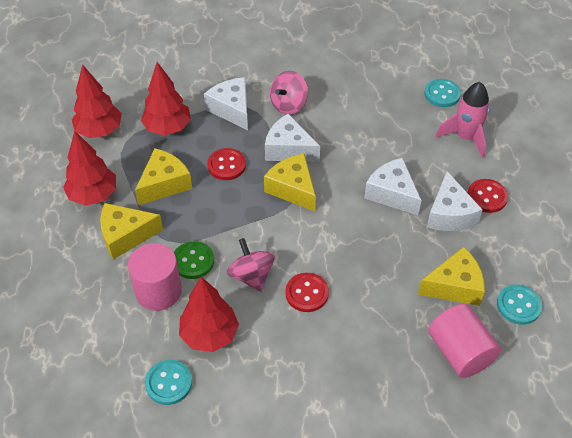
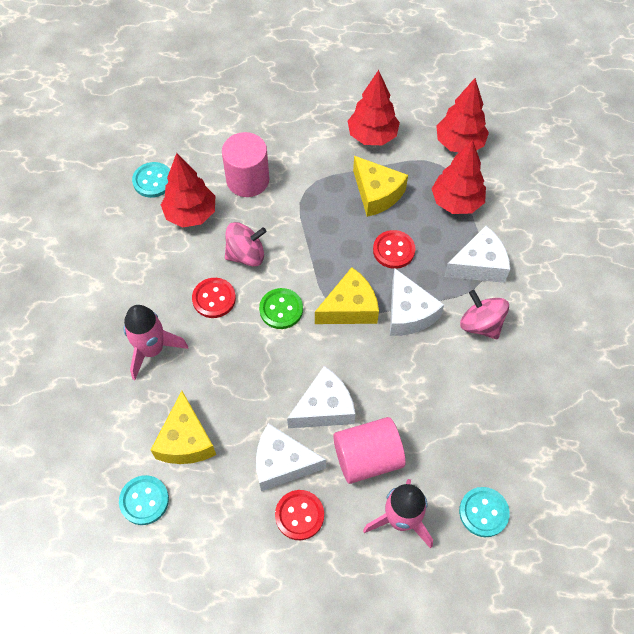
camera: 100 degrees right, 10 degrees up
yellow cheese [100,203,163,260] -> none
green button [174,241,214,279] -> green button moved to [259,288,303,329]
white cheese [265,114,320,162] -> white cheese turned 120 degrees clockwise [390,269,444,336]
pink cylinder [428,304,501,378] -> pink cylinder moved to [333,417,406,484]
none -> pink rocket [124,305,188,380]

